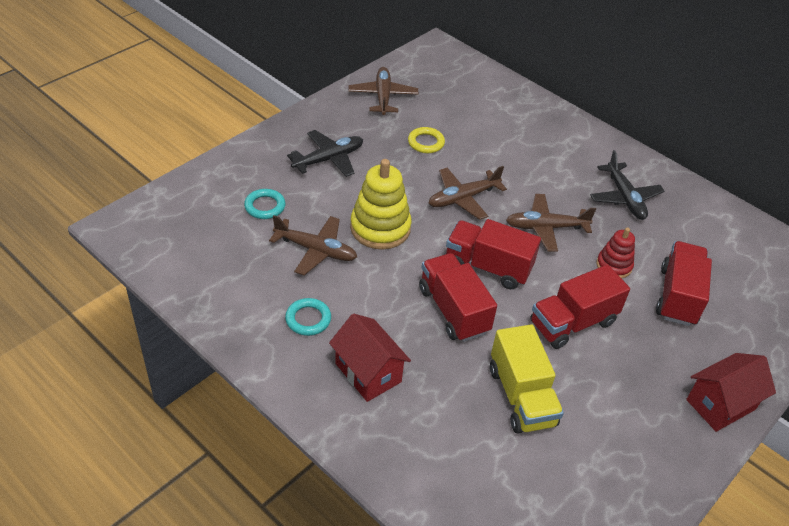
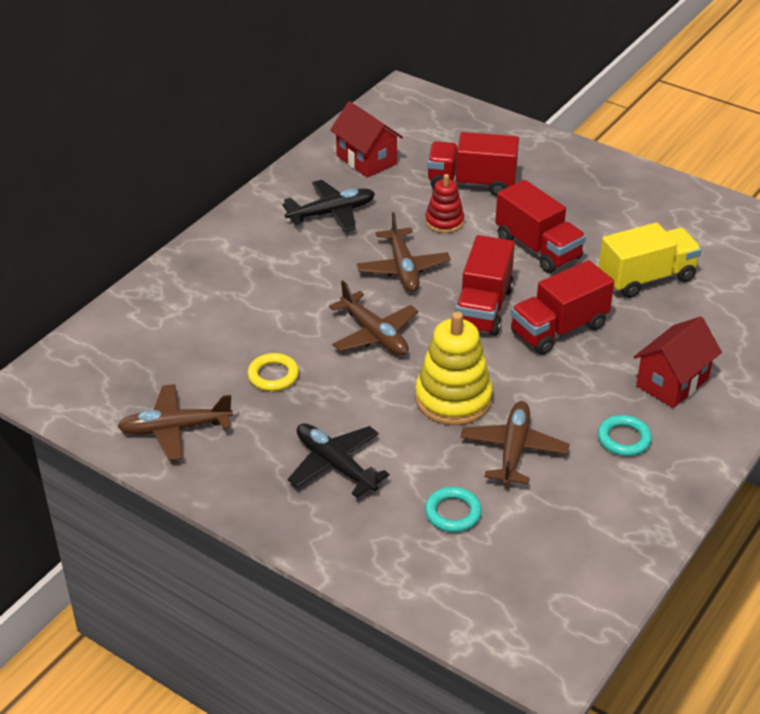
camera: 95 degrees left, 5 degrees down
red house [686,353,776,432] -> red house moved to [330,101,403,178]

